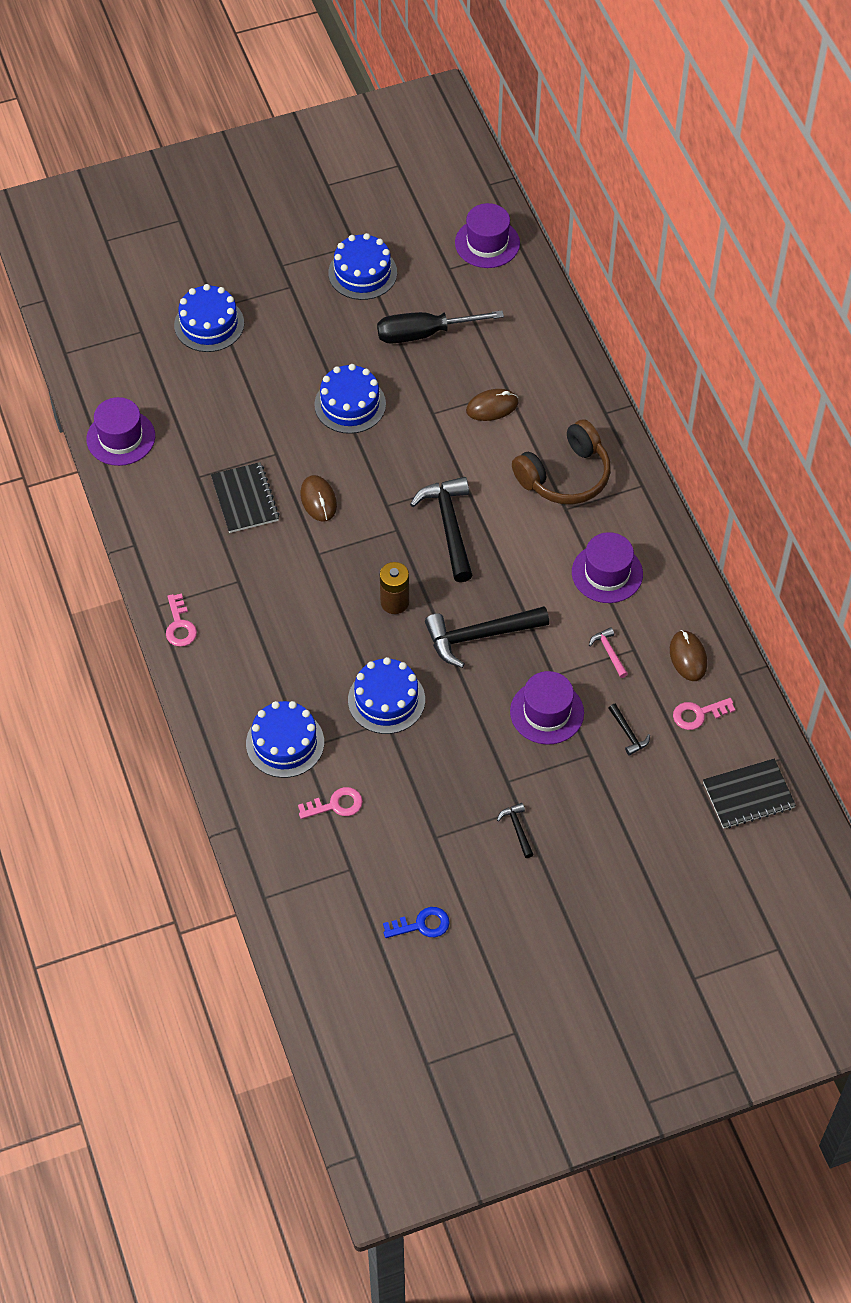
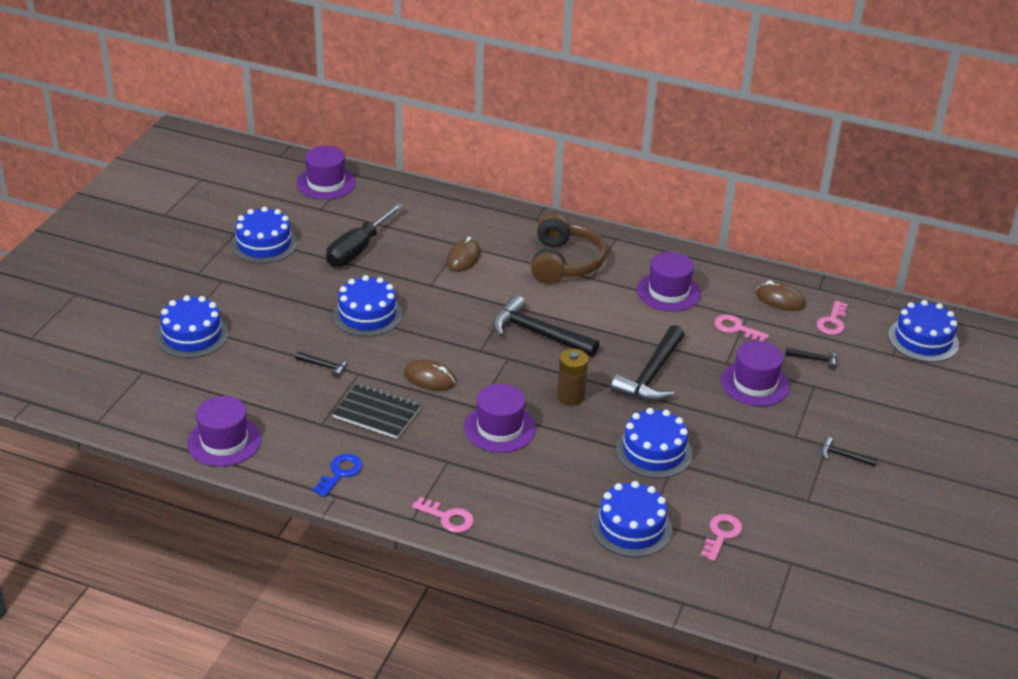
camera: 50 degrees left, 20 degrees down
blue key [383,907,450,938] -> blue key moved to [313,454,363,497]
pink hammer [589,627,628,678] -> pink key [714,314,769,342]
black notebook [703,759,796,829] -> blue cake [888,300,959,362]
none -> black hammer [296,352,347,378]
none -> purple hat [464,384,536,453]

